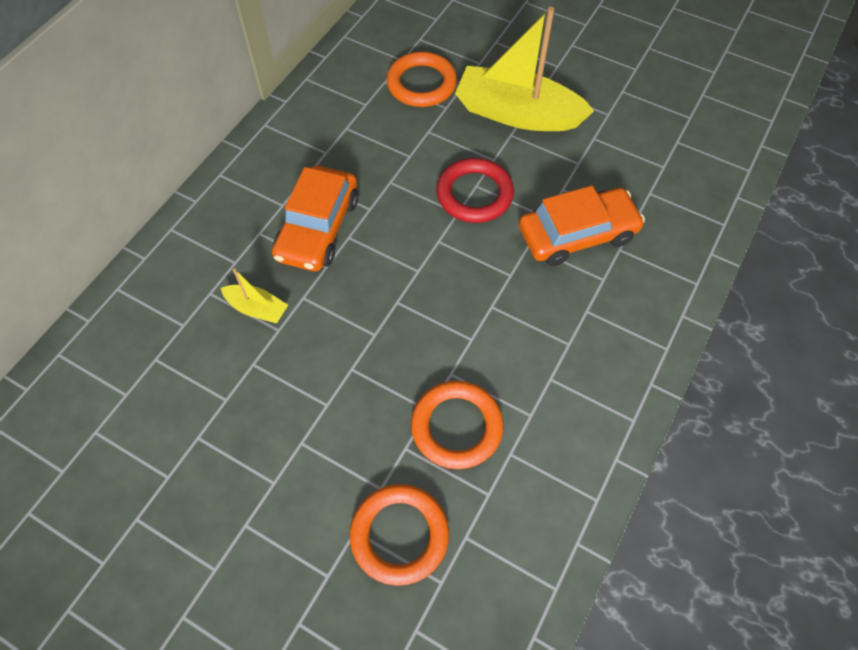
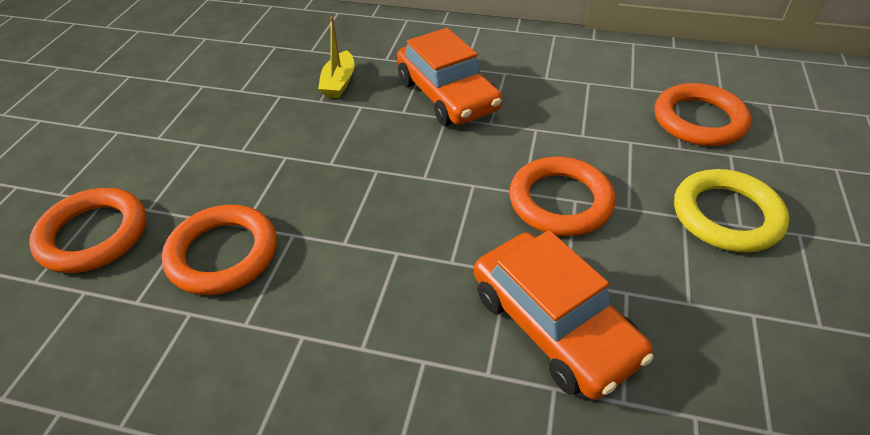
camera: 75 degrees right, 15 degrees down
orange car [272,166,358,271] -> orange car turned 120 degrees counterclockwise [397,28,503,126]
red ring [436,158,514,223] -> orange ring [509,157,615,236]
yellow boat [455,7,594,131] -> yellow ring [674,169,789,253]

